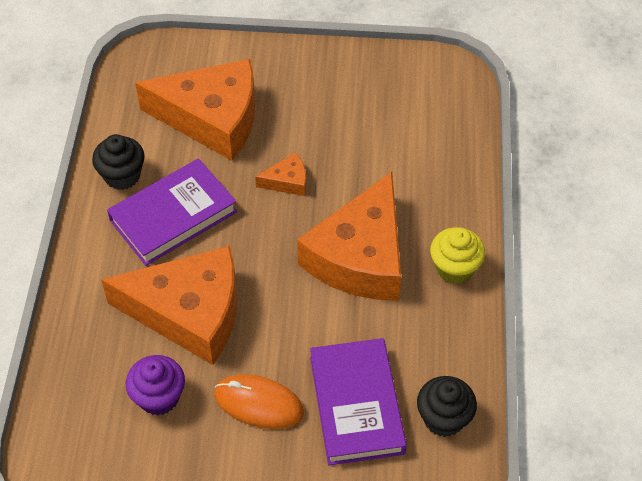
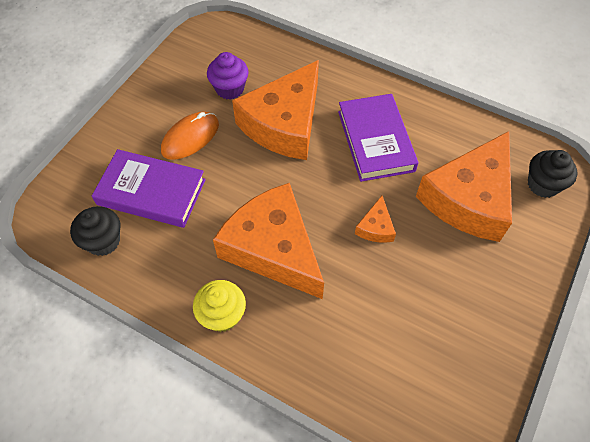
camera: 115 degrees right, 5 degrees up
black cupcake [92,134,145,190] -> black cupcake moved to [528,150,577,198]

